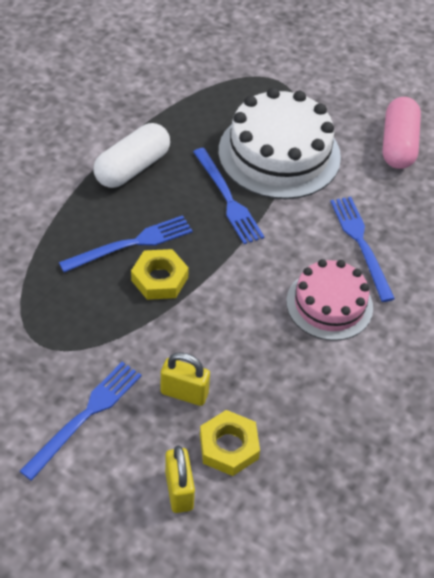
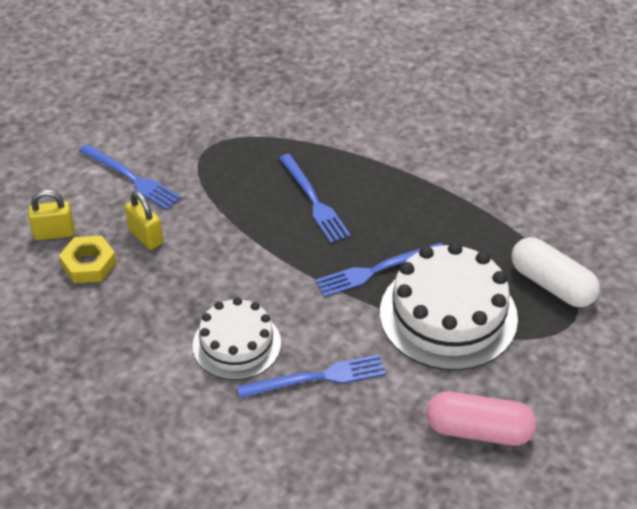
camera: 95 degrees right, 5 degrees down
white capsule [94,123,170,188] -> white capsule moved to [511,237,600,307]
yellow nut [131,249,189,300] -> none
yellow padlock [161,352,210,406] -> yellow padlock turned 60 degrees counterclockwise [125,191,163,250]
pink cake [286,259,373,341] -> white cake [193,297,281,380]

